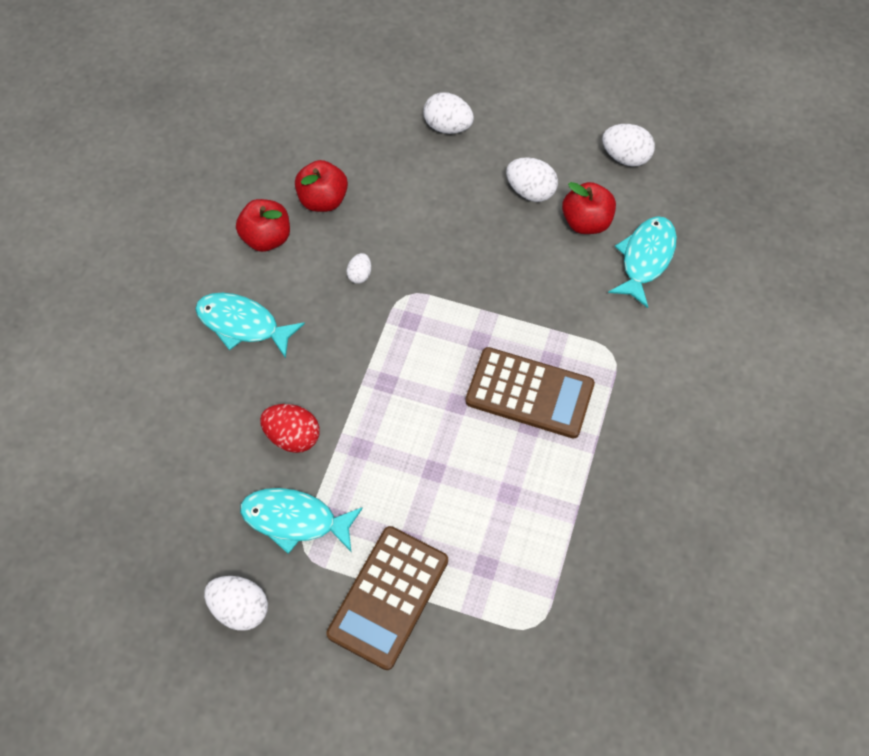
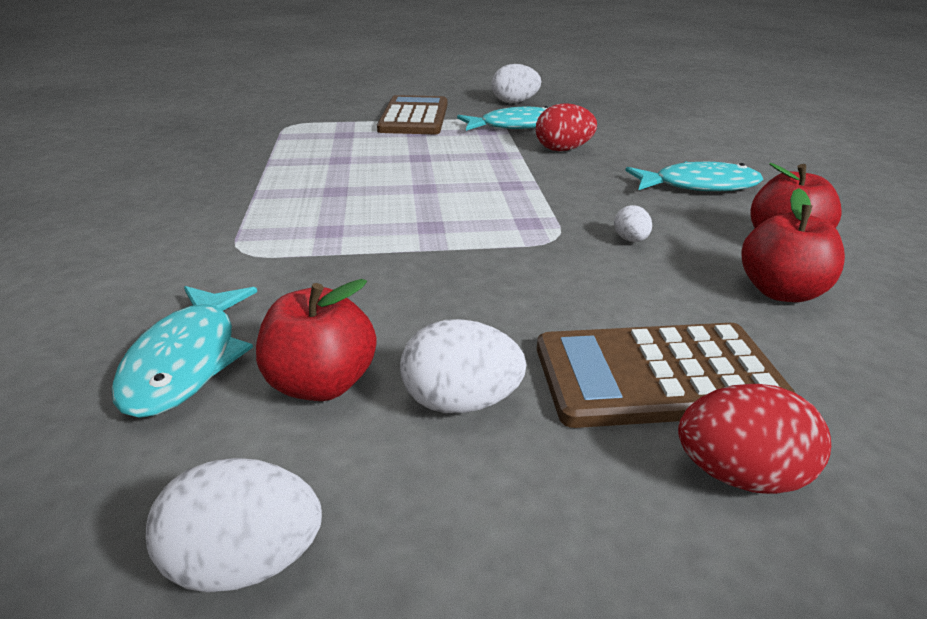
camera: 155 degrees right, 30 degrees down
white egg [424,92,474,134] -> red egg [678,384,831,494]
brown calculator [465,347,595,439] -> brown calculator moved to [537,323,796,428]

